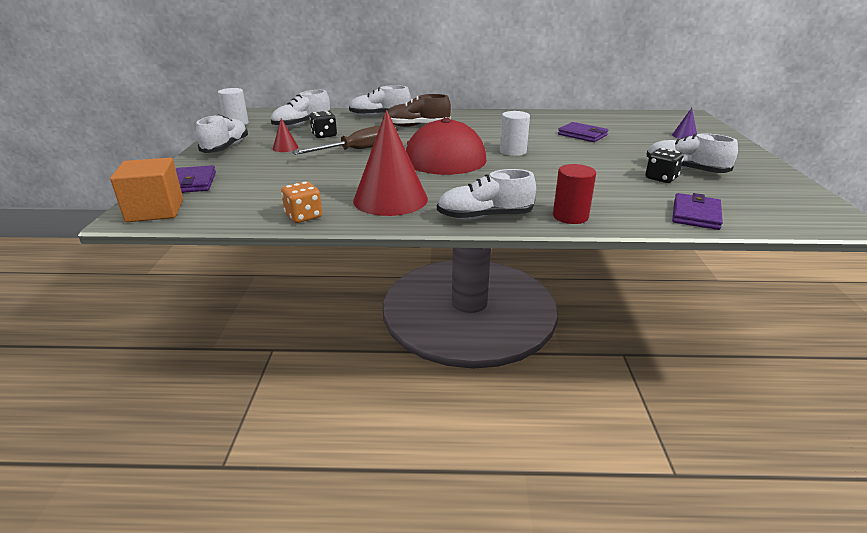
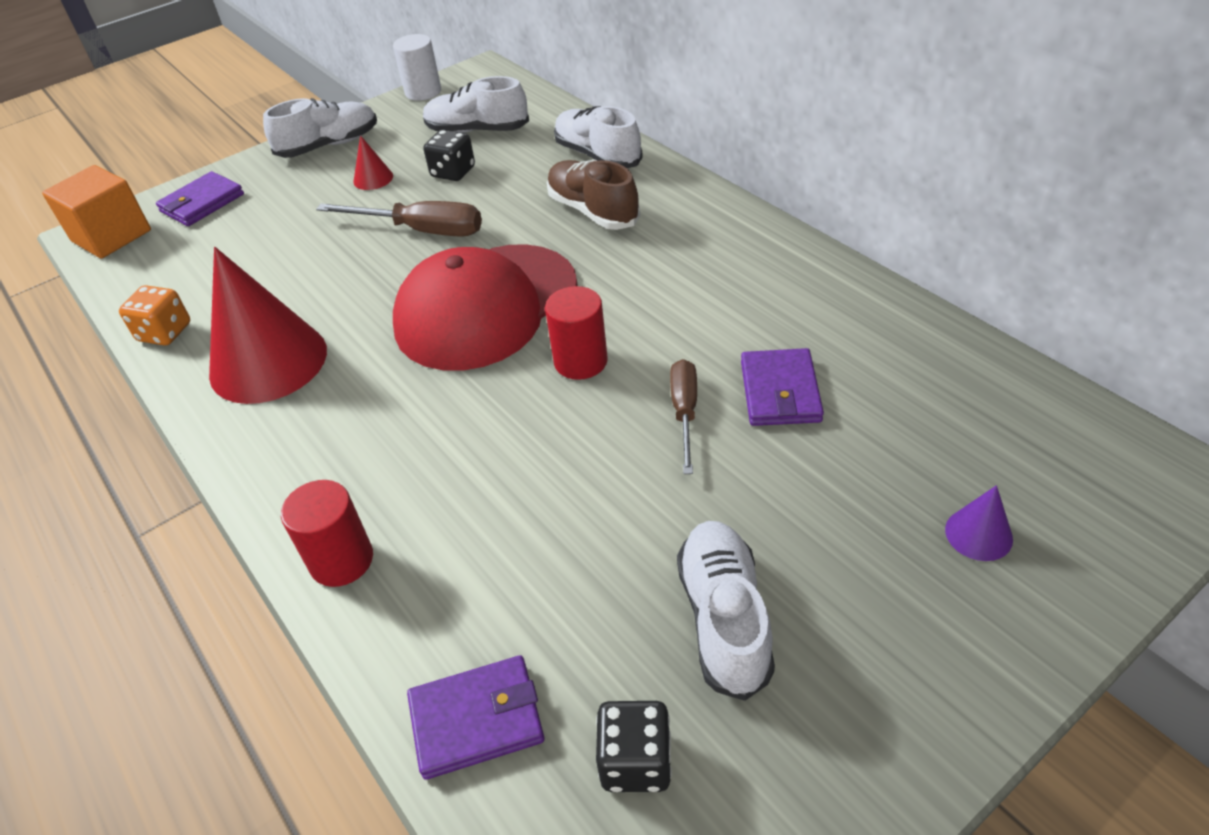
camera: 55 degrees right, 15 degrees up
white shoe [437,169,536,220] -> none
white cylinder [500,111,530,156] -> red cylinder [545,286,608,380]
black dice [645,148,684,183] -> black dice moved to [596,701,672,792]
none -> brown screwdriver [670,359,697,474]

